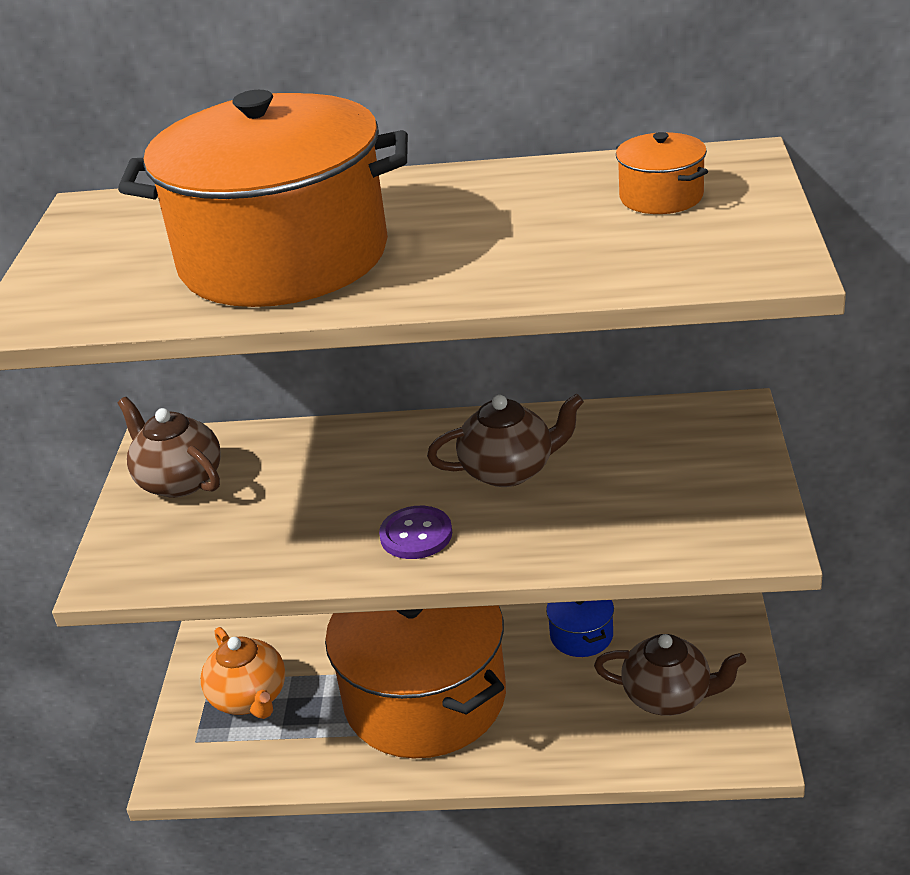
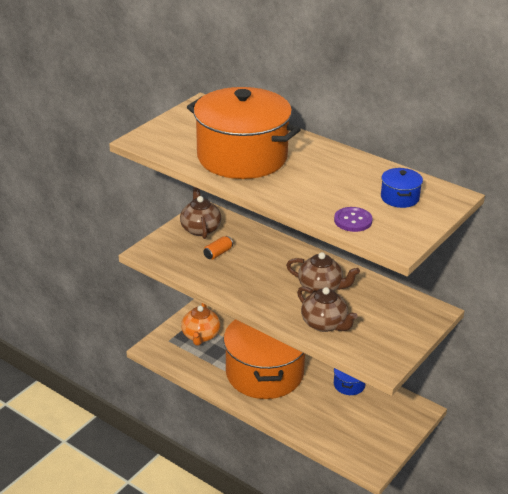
camera: 30 degrees right, 0 degrees up
purple button [379,506,452,559] -> purple button moved to [334,207,372,232]
brown teapot [594,634,746,716] -> brown teapot moved to [297,286,358,332]
orange pot [616,132,708,214] -> blue pot [381,168,423,208]
none -> orange can [203,236,233,260]

